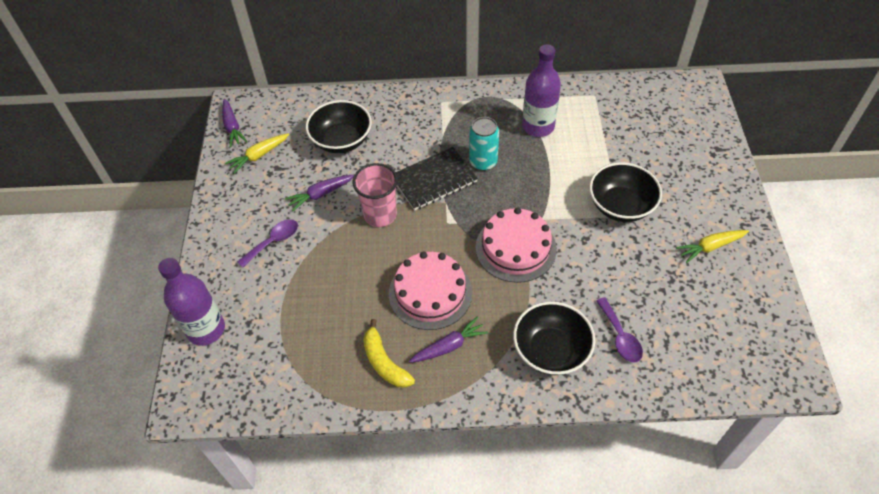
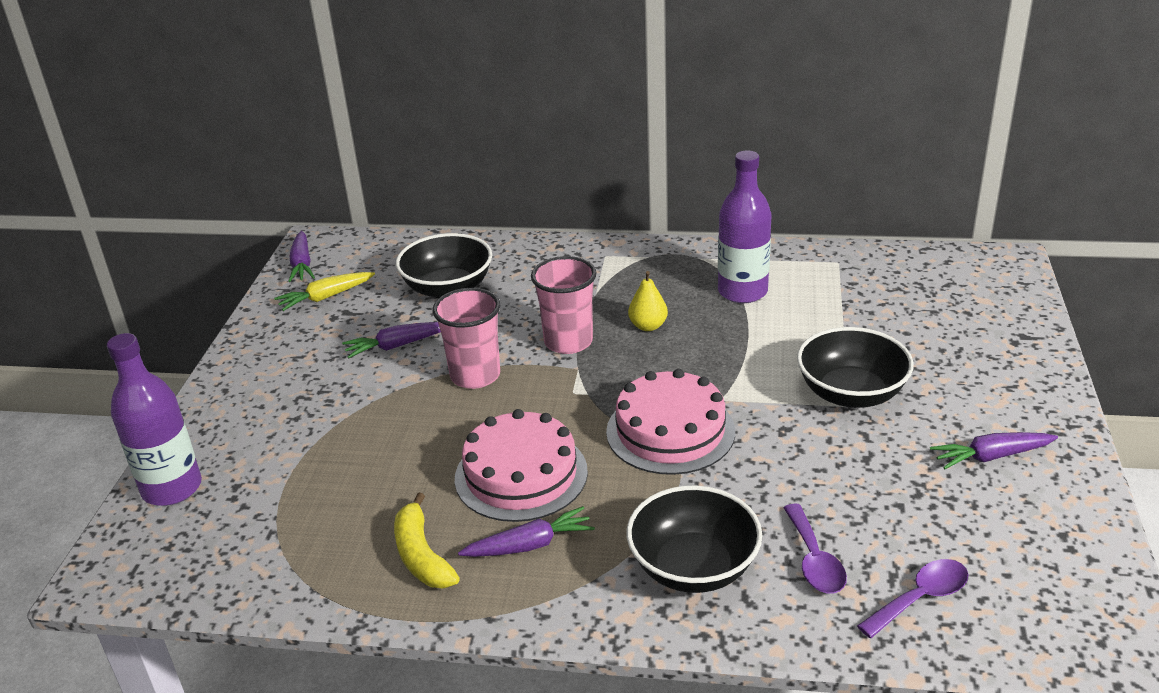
camera: 10 degrees right, 20 degrees down
purple spoon [237,219,298,267] -> purple spoon moved to [857,559,968,638]
black notebook [396,147,478,211] -> pink cup [531,256,596,354]
turquoise can [469,117,499,171] -> yellow pear [628,271,668,331]
yellow carrot [676,230,749,263] -> purple carrot [930,432,1058,469]

